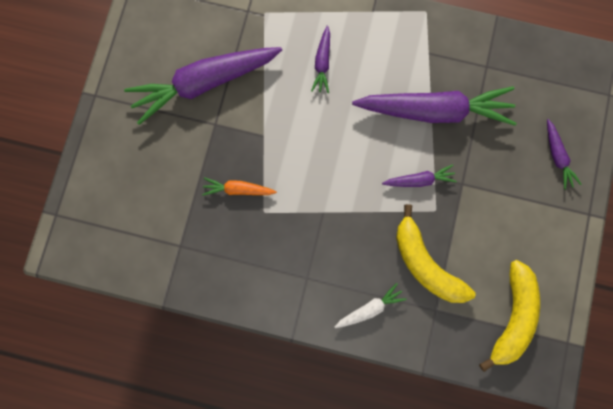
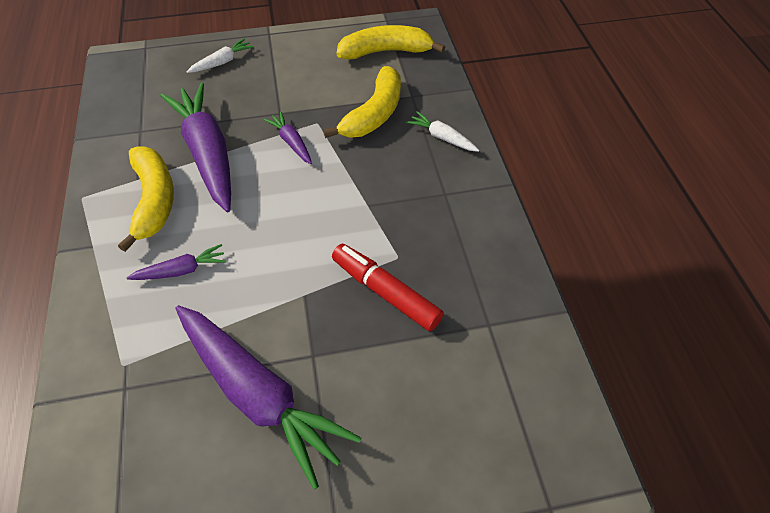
camera: 115 degrees left, 25 degrees down
orange carrot [202,177,277,196] -> red marker [332,244,444,331]
purple carrot [547,119,582,190] -> white carrot [186,39,254,73]
none -> yellow banana [118,146,174,252]

